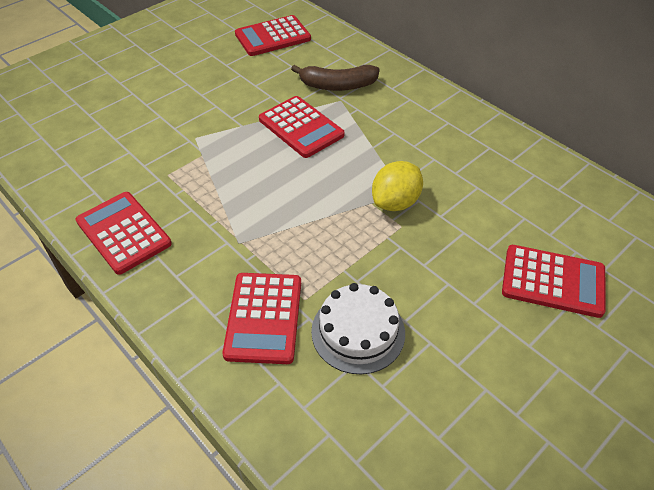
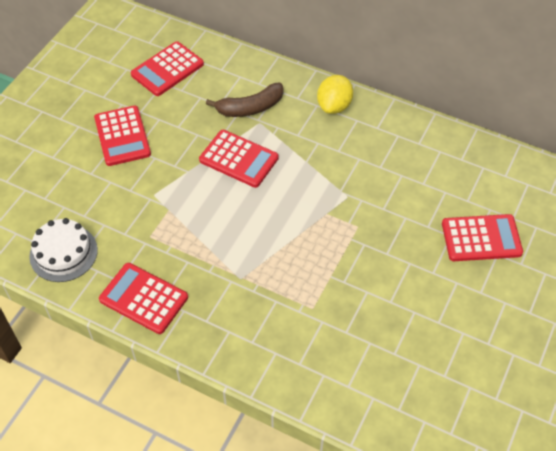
camera: 20 degrees left, 5 degrees up
red calculator [222,273,301,364] -> red calculator moved to [94,106,151,166]
white cake [311,283,405,374] -> white cake moved to [29,218,98,282]
yellow lemon [372,161,423,211] -> yellow lemon moved to [317,75,353,114]

